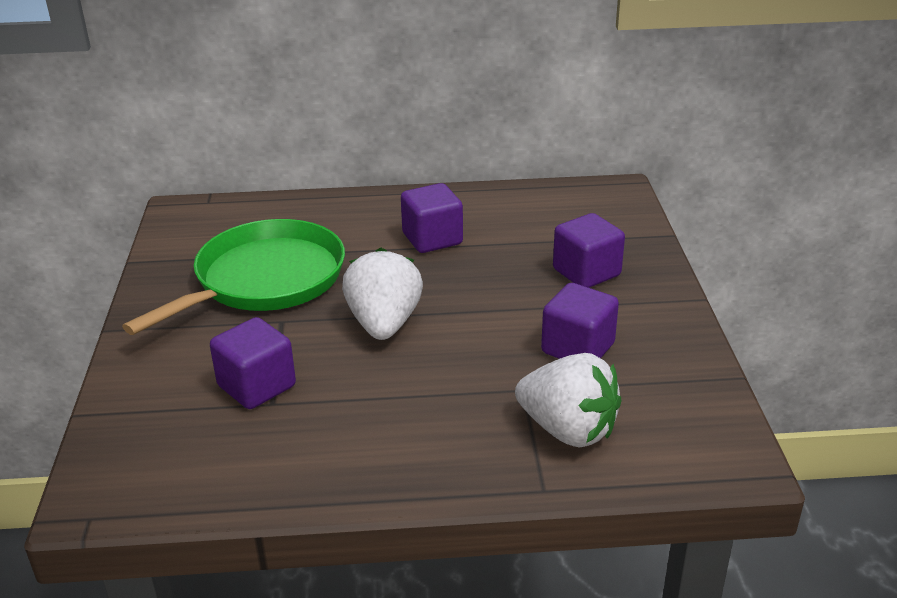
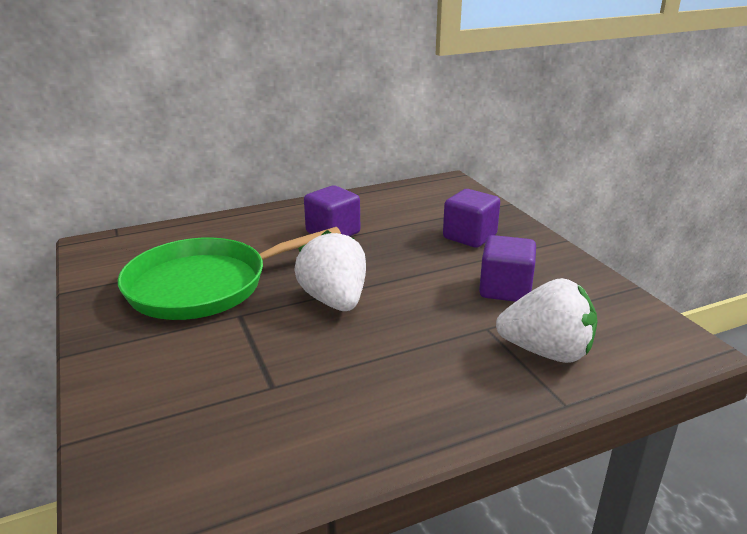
camera: 20 degrees left, 5 degrees down
green pan [122,219,345,335] -> green pan turned 135 degrees counterclockwise [118,227,341,320]
purple cube [210,317,296,409] -> none

